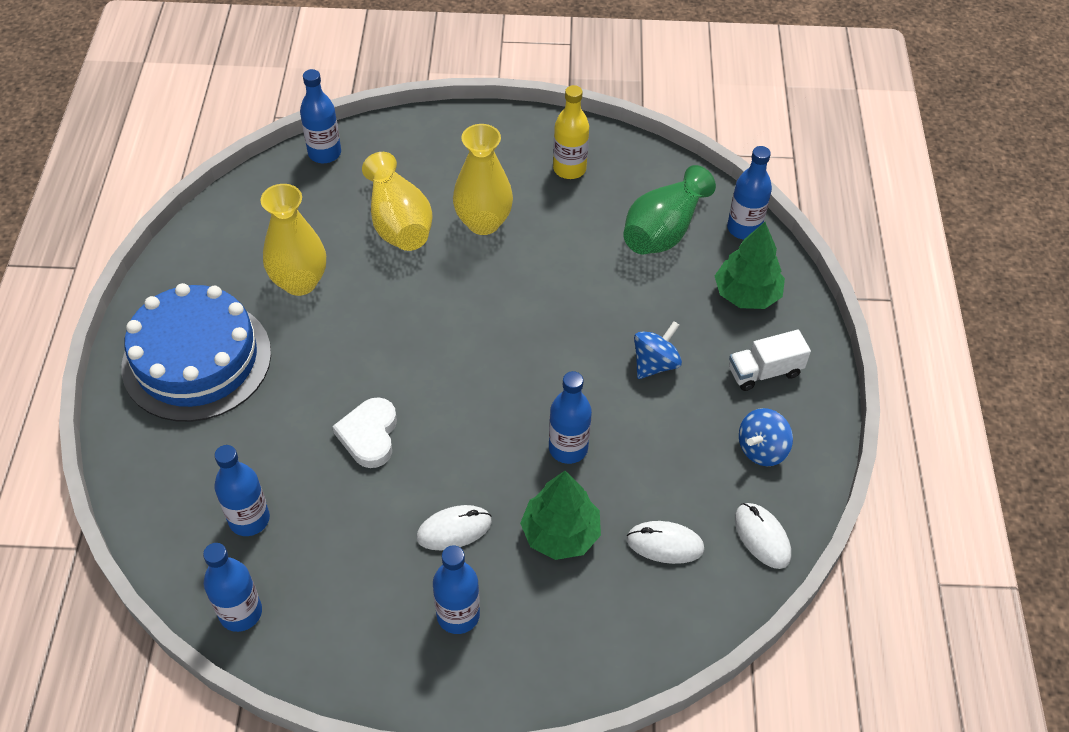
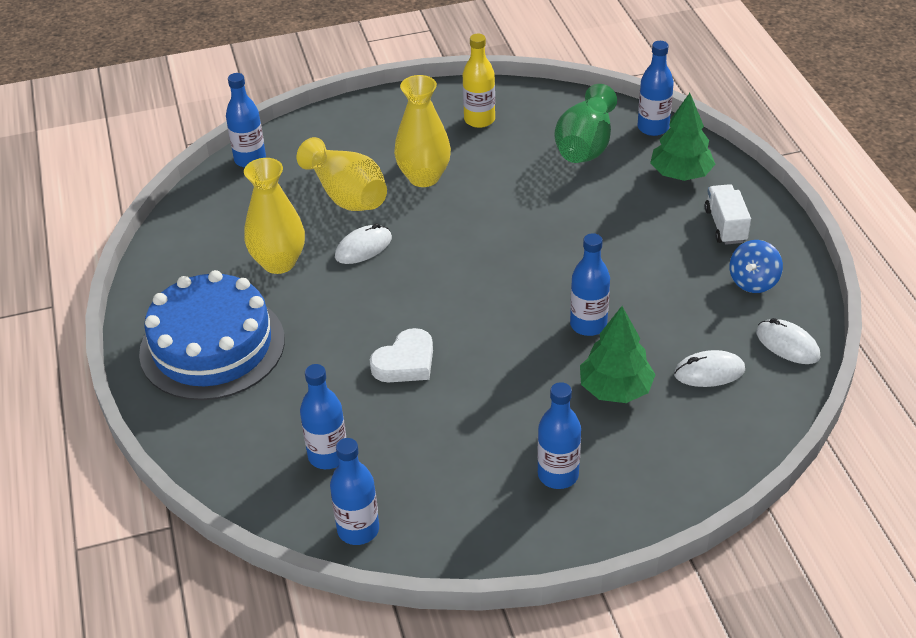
camera: 15 degrees left, 10 degrees down
white heart [332,397,397,468] -> white heart turned 120 degrees counterclockwise [370,328,433,382]
white mouse [416,505,492,550] -> white mouse moved to [335,223,392,264]
blue spinning top [634,321,682,379] -> none
white truck [729,330,811,391] -> white truck turned 120 degrees clockwise [705,184,751,245]

